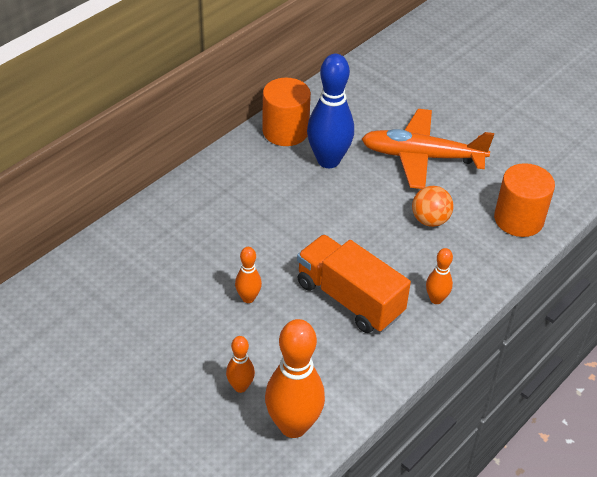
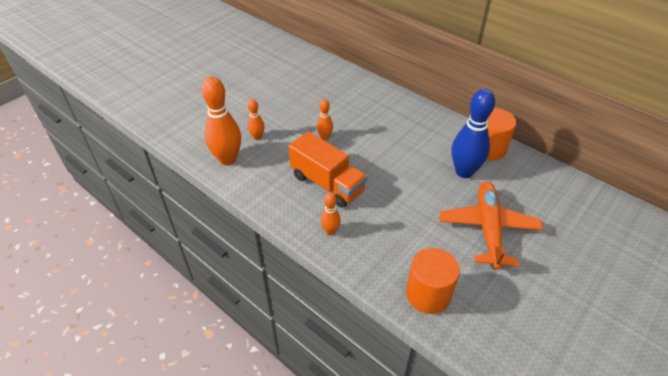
camera: 90 degrees right, 0 degrees up
orange truck [297,234,411,333] -> orange truck turned 90 degrees clockwise [288,132,367,208]
orange ball [412,186,454,227] -> none

